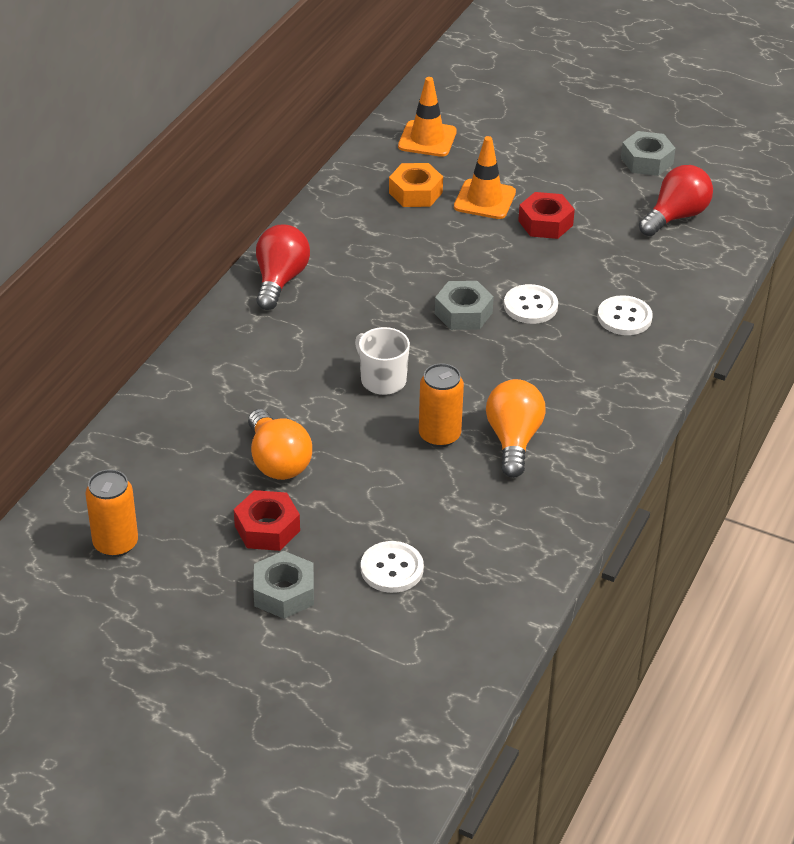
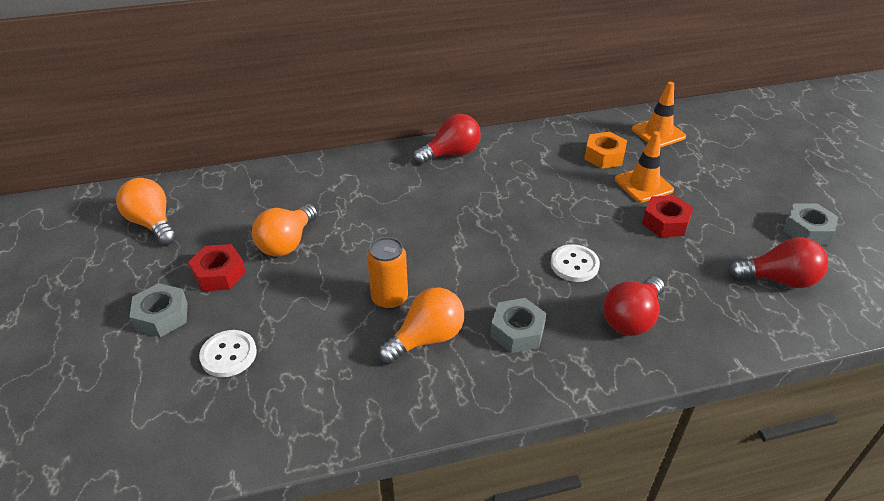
camera: 50 degrees right, 0 degrees up
orange can [85,469,138,557] -> orange light bulb [116,178,177,245]
white mug [355,327,410,395] -> none
grey nut [435,281,494,330] -> grey nut moved to [490,298,546,353]
white button [598,295,653,335] -> red light bulb [603,276,664,336]

